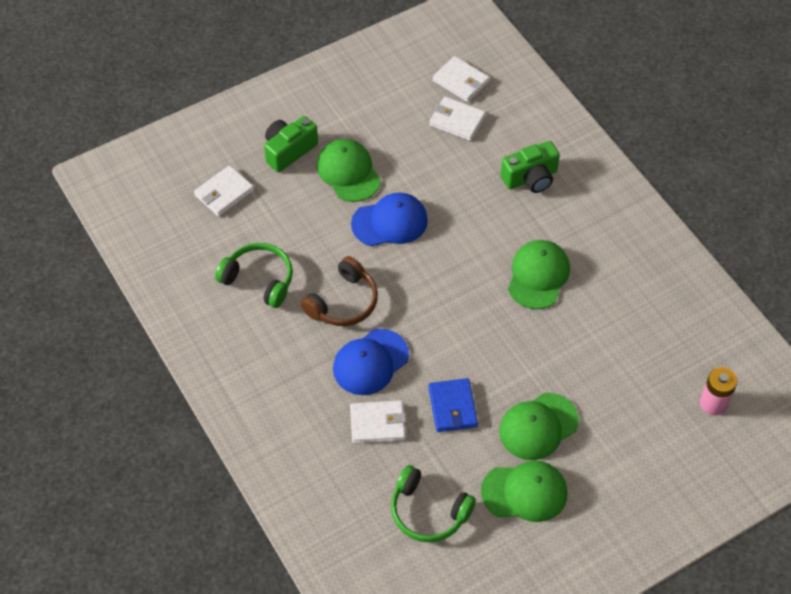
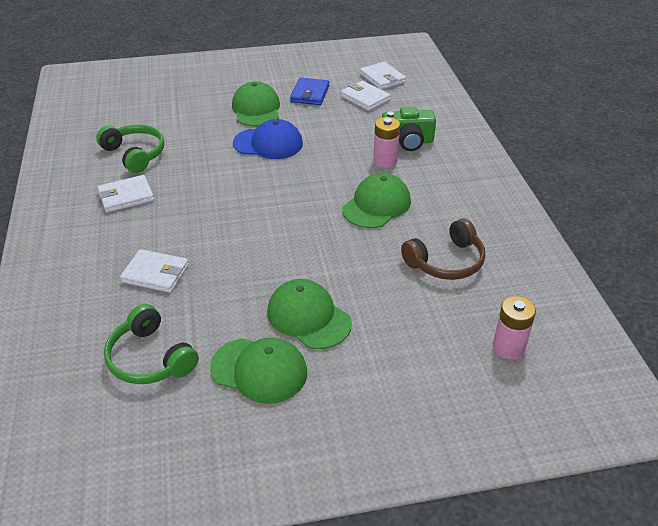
camera: 20 degrees right, 15 degrees down
white wallet [194,165,254,217] -> white wallet moved to [97,175,154,213]
green camera [264,116,318,172] -> none
brown headphones [300,256,378,326] -> brown headphones moved to [401,218,485,280]
blue cap [333,329,409,395] -> none
blue wallet [429,378,478,432] -> blue wallet moved to [290,77,329,105]
green cap [499,393,579,460] -> green cap turned 60 degrees clockwise [267,279,352,349]
none -> pink battery [373,117,400,167]

